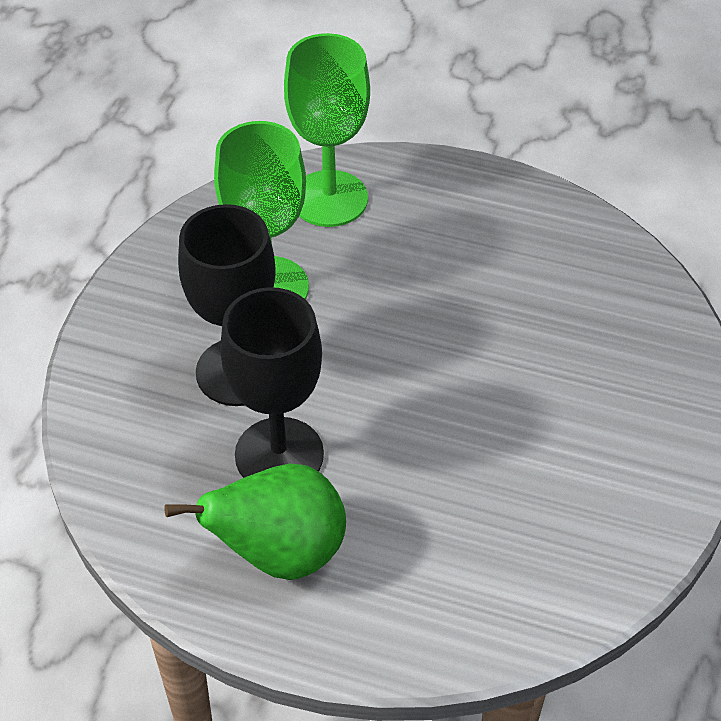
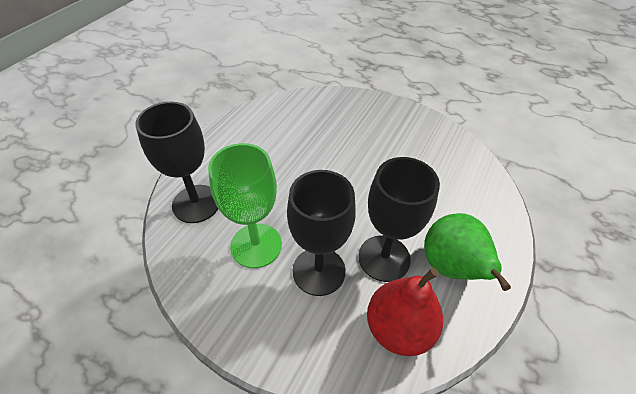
camera: 80 degrees left, 0 degrees up
green goblet [284,33,370,227] -> black goblet [135,102,218,223]
none -> red pear [367,268,443,356]

